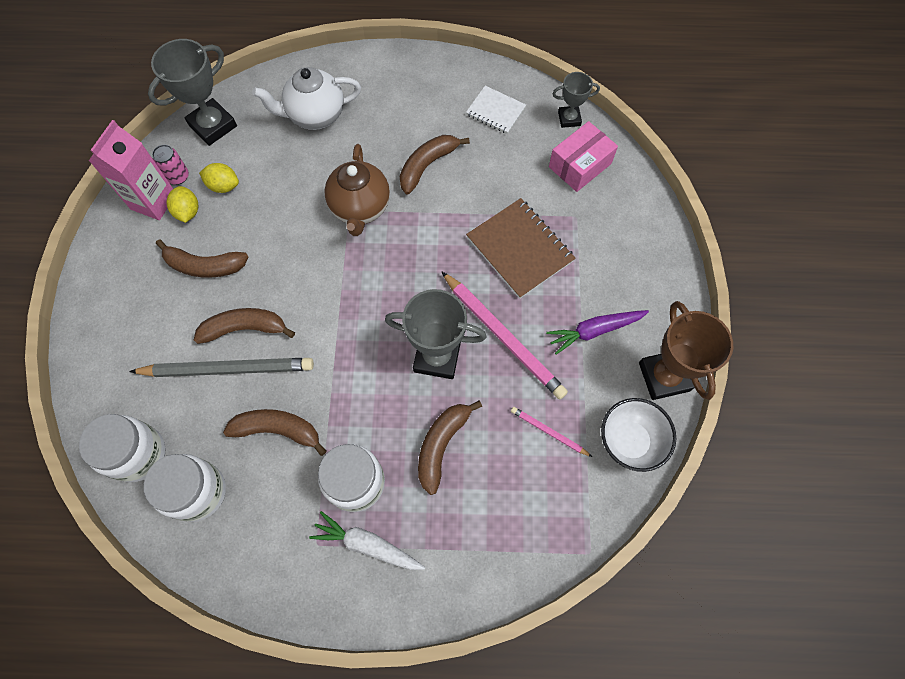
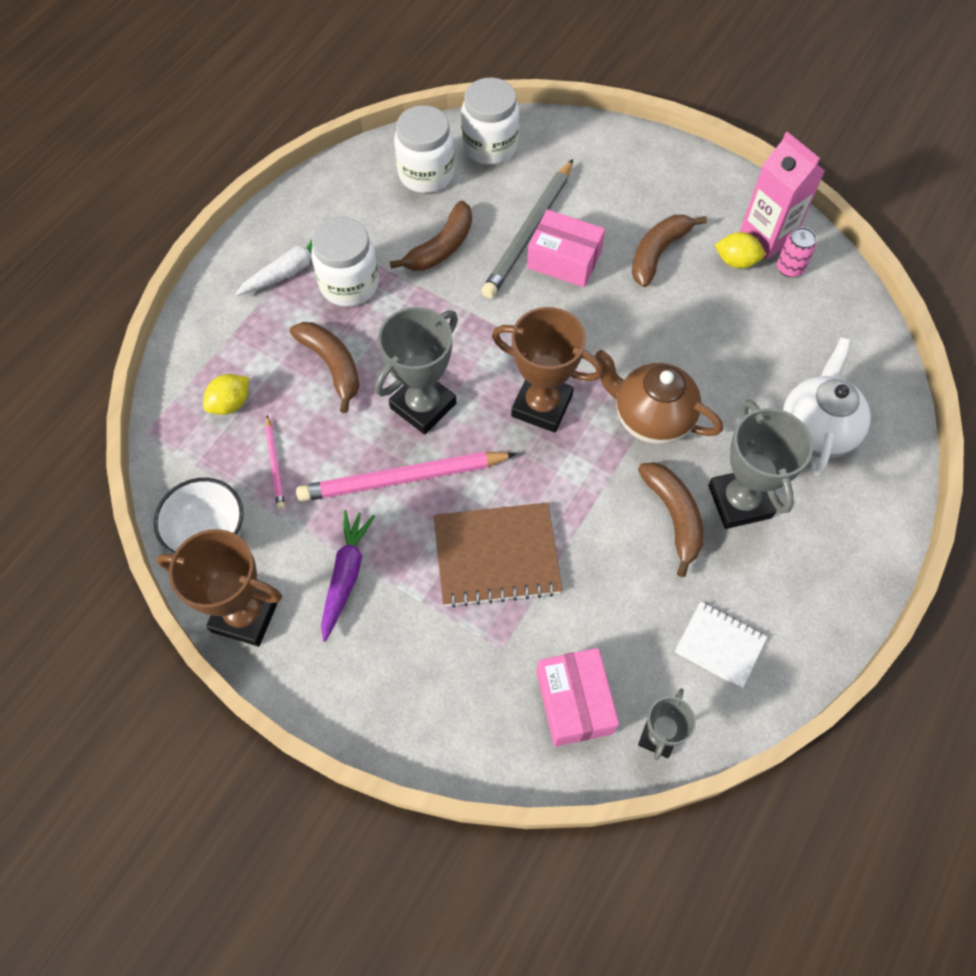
camera: 120 degrees right, 5 degrees down
grey trophy [148,39,237,146] -> grey trophy moved to [709,400,813,529]
brown banana [194,308,295,344] -> pink box [527,209,605,287]
yellow lemon [199,163,239,193] -> yellow lemon moved to [203,374,249,415]
white notebook [466,86,526,134] -> white notebook turned 60 degrees clockwise [675,601,767,689]
pink pencil [511,407,592,457] -> pink pencil turned 105 degrees clockwise [265,415,285,509]
none -> brown trophy [492,307,604,433]

